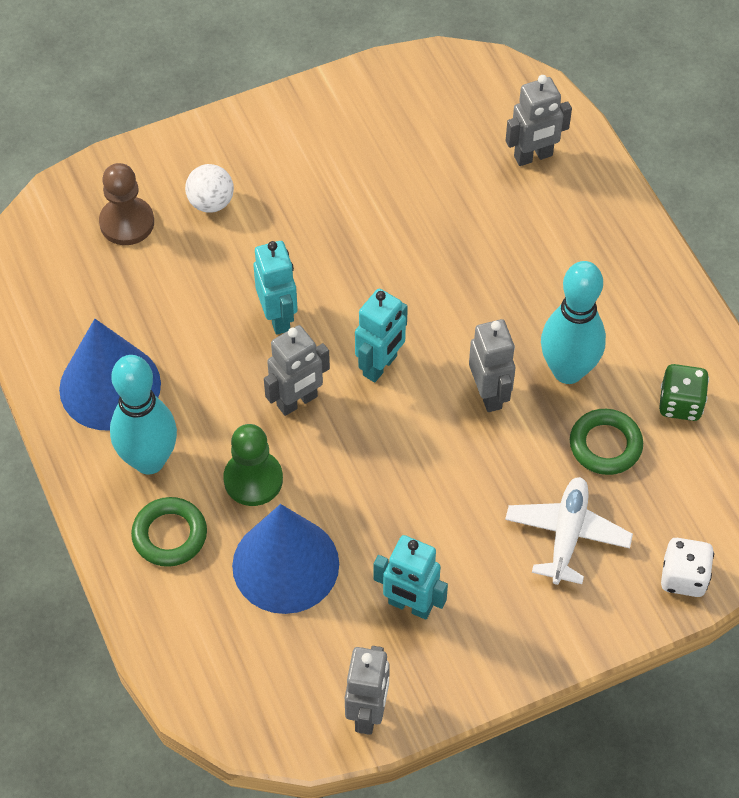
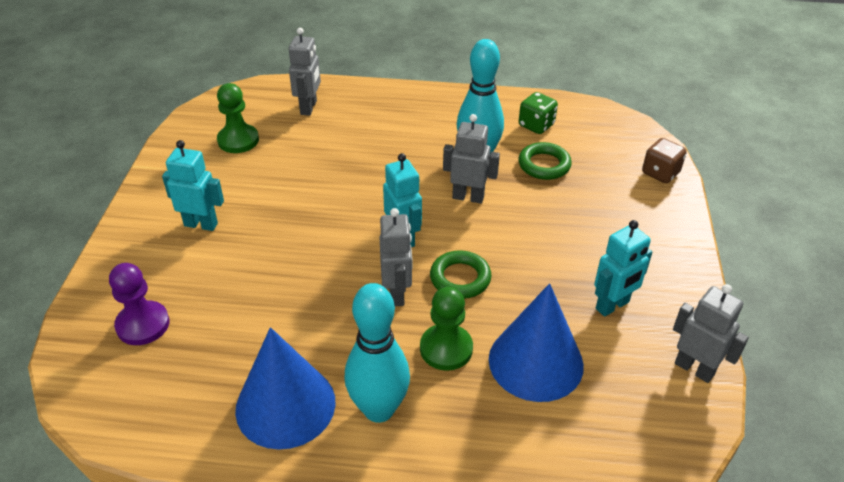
camera: 60 degrees left, 15 degrees down
brown pawn [99,163,154,245] -> purple pawn [109,263,169,345]
green ring [131,497,207,567] -> green ring moved to [430,251,491,299]
white ball [185,164,234,213] -> none
turquoise robot [254,241,298,335] -> turquoise robot moved to [162,140,224,231]
white plane [505,477,633,585] -> none
white dice [661,538,714,597] -> brown dice [642,138,687,183]
none -> green pawn [217,83,259,153]

